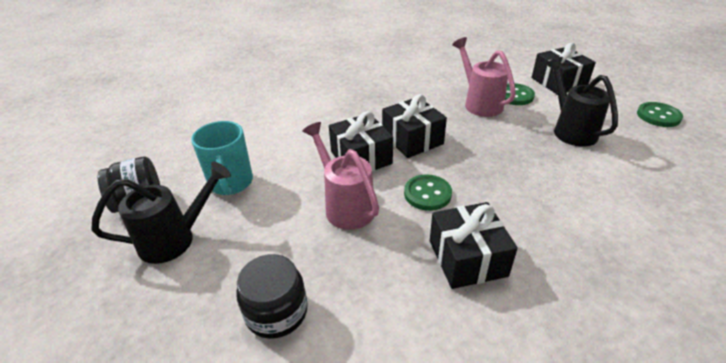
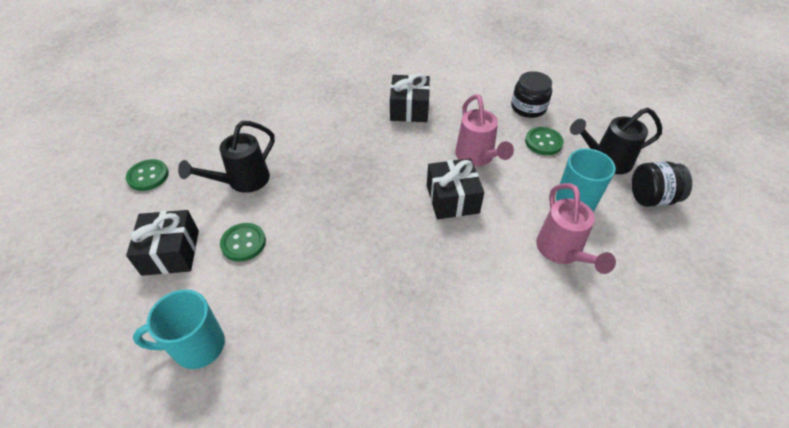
camera: 165 degrees left, 10 degrees up
black gift [382,94,447,158] -> none
green button [404,174,452,211] -> green button moved to [525,127,564,155]
pink watering can [452,37,516,117] -> pink watering can moved to [536,183,616,274]
black watering can [545,57,618,147] -> black watering can turned 45 degrees clockwise [178,121,275,193]
none -> turquoise mug [133,289,225,369]

